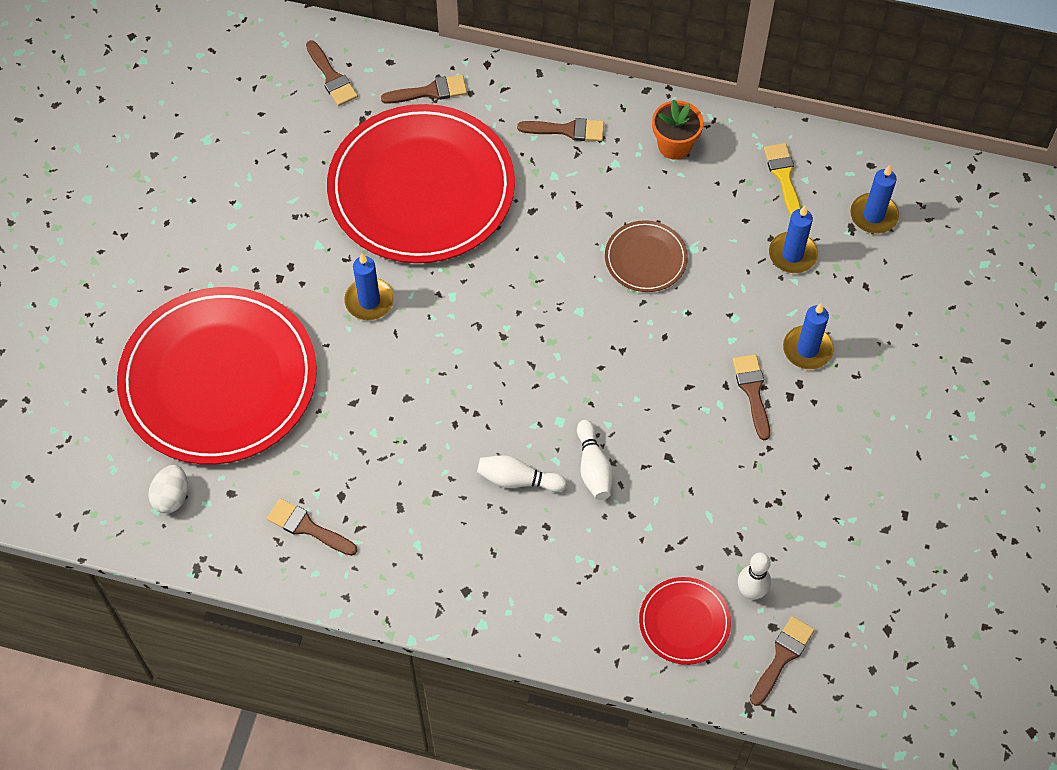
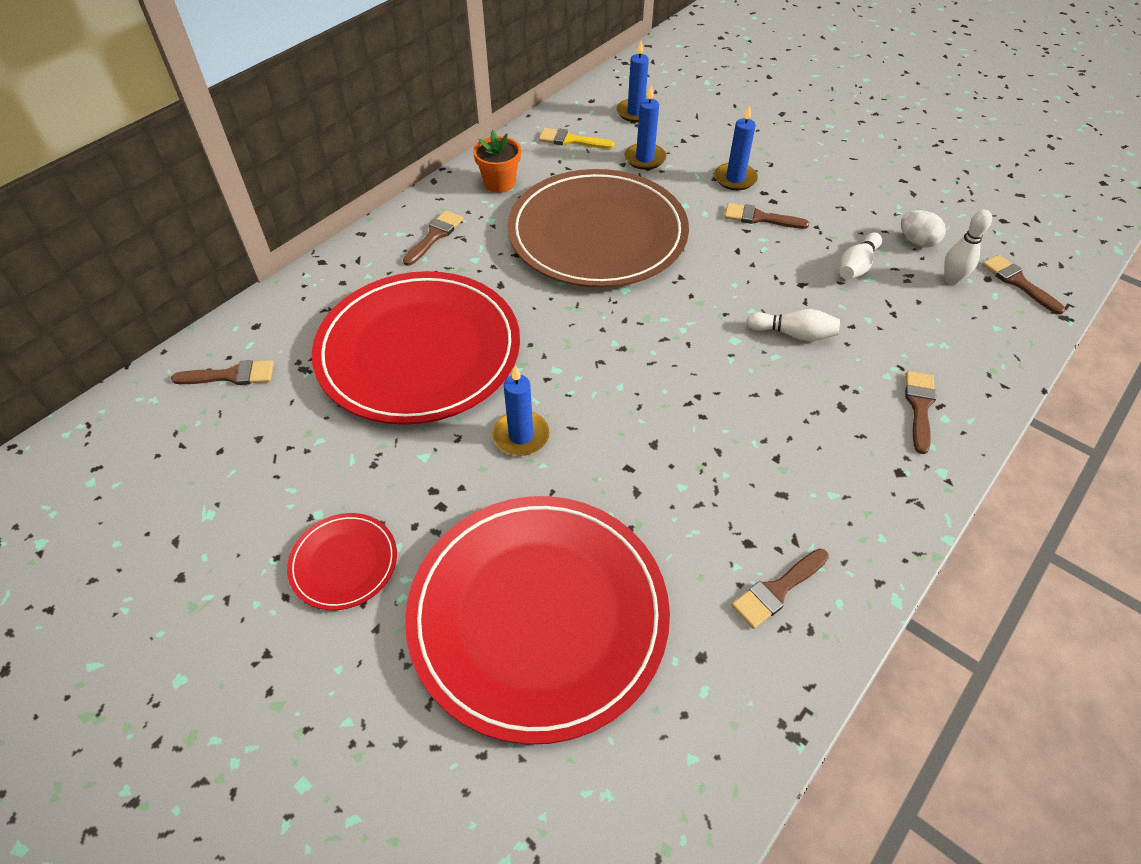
camera: 65 degrees left, 10 degrees down
white egg [148,465,188,513] -> white egg moved to [901,210,946,247]
brown brush [381,75,467,104] -> brown brush moved to [905,371,936,454]
white bowling pin [477,455,567,492] -> white bowling pin moved to [840,232,882,279]
brown plate [605,220,688,292] -> brown plate [507,169,689,288], size x2.31
red plate [639,577,731,665] -> red plate moved to [287,513,397,610]

